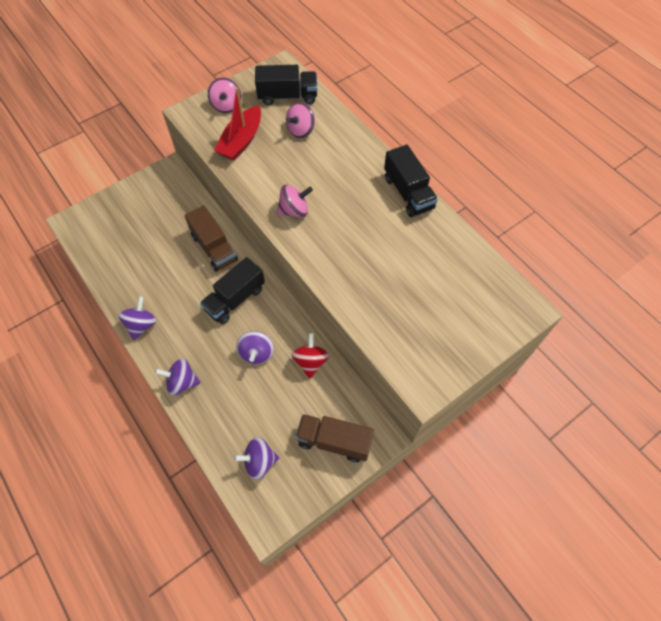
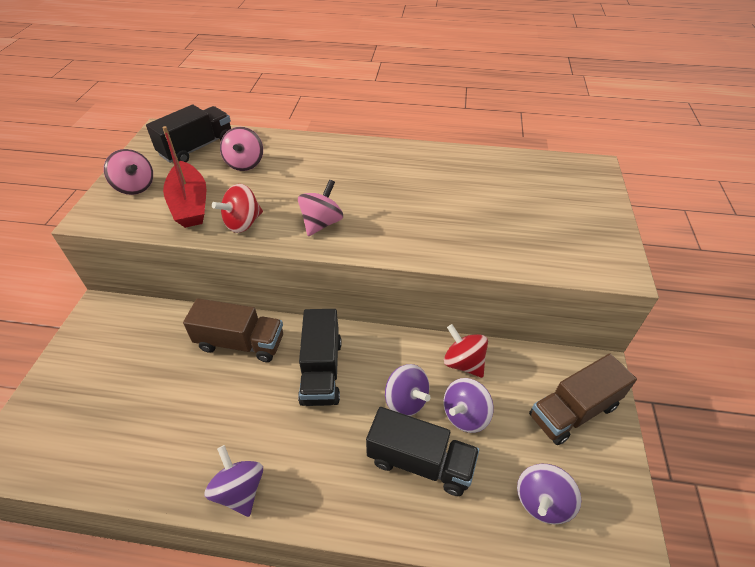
camera: 45 degrees left, 15 degrees down
purple spinning top [155,358,201,396] -> purple spinning top moved to [444,378,494,433]
black truck [384,145,438,217] -> black truck moved to [366,407,479,496]
none -> red spinning top [212,184,263,233]

